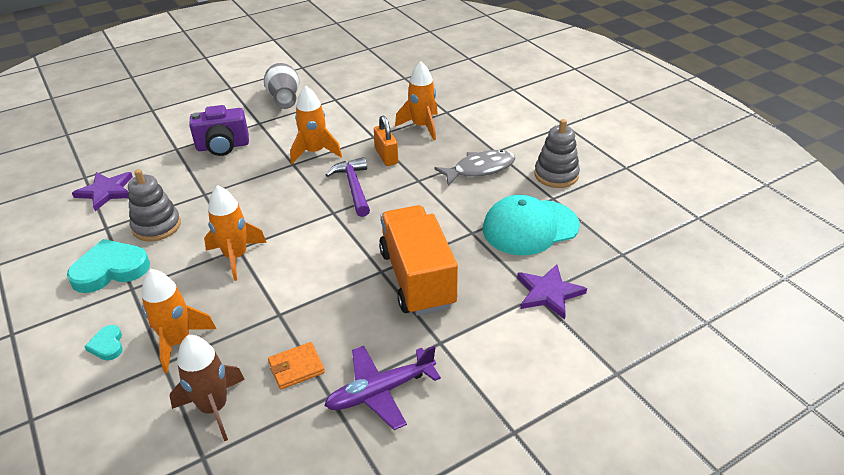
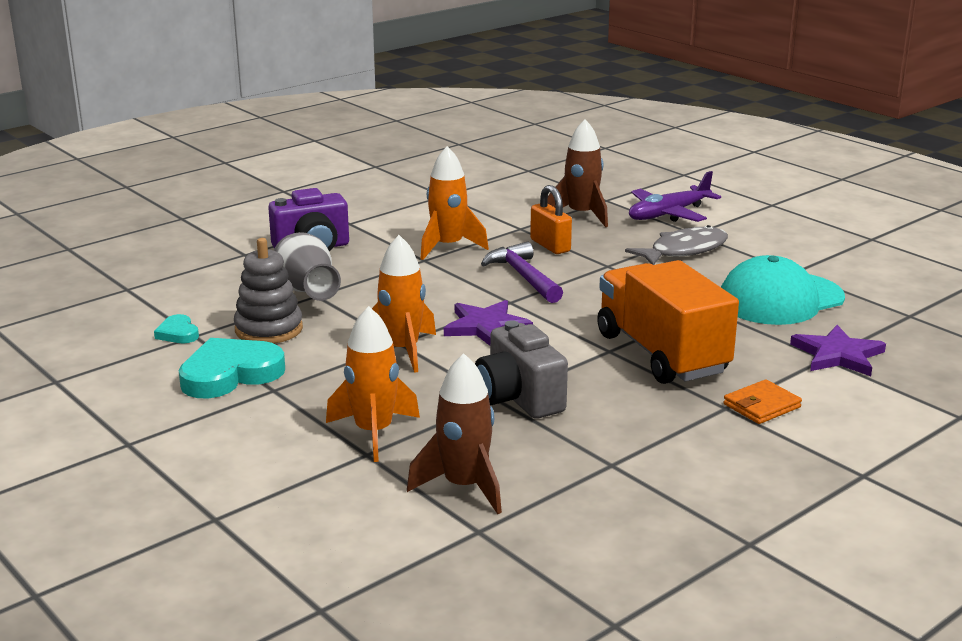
camera: 10 degrees left, 15 degrees down
purple star [72,172,133,211] -> purple star moved to [444,300,533,346]
turquoise heart [84,325,123,360] -> turquoise heart moved to [154,314,199,343]
grey vase [264,63,299,109] -> grey vase moved to [274,232,341,301]
orange wallet [268,342,325,389] -> orange wallet moved to [724,379,802,424]
purple plane [324,346,441,430] -> purple plane moved to [629,171,721,222]
orange rocket [395,61,438,140] -> brown rocket [547,119,608,227]
grey stacking toy [534,119,580,188] -> none
none -> grey camera [475,320,568,419]

